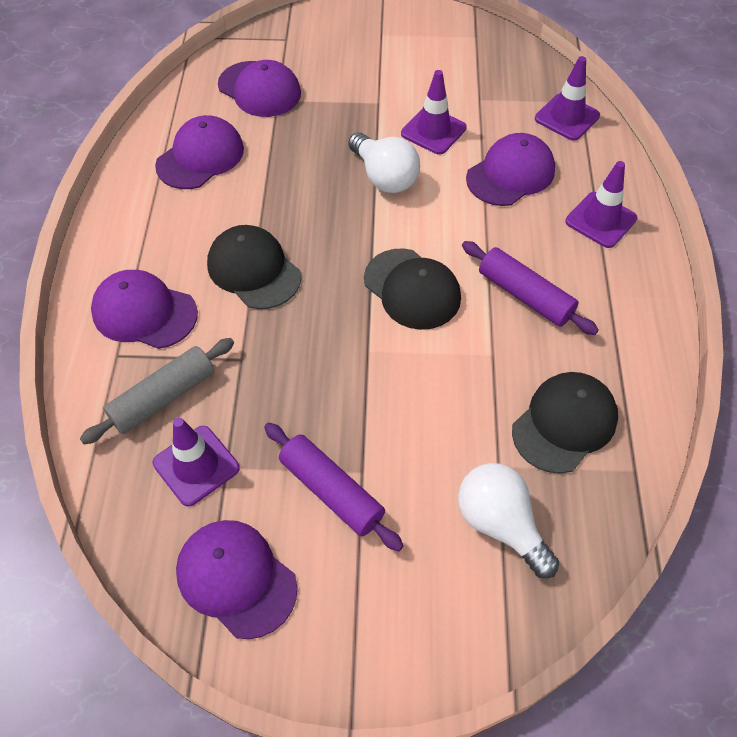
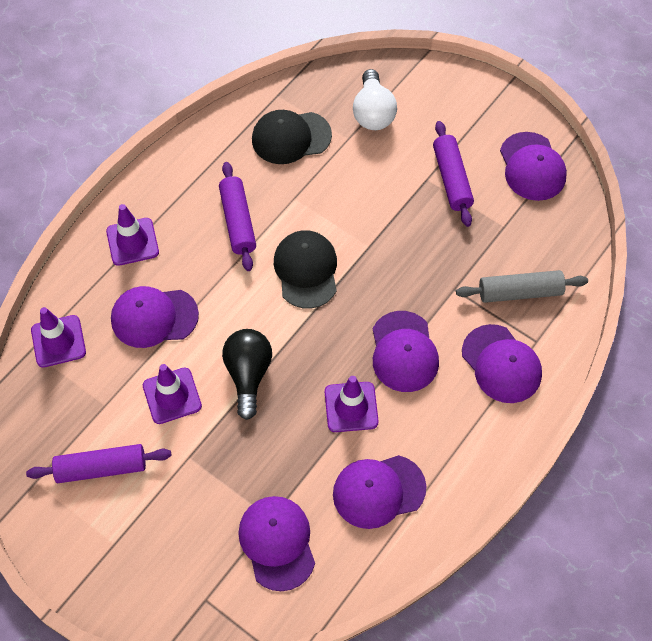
camera: 145 degrees left, 5 degrees up
purple traffic cone [153,418,239,506] -> purple traffic cone moved to [325,376,379,432]
black cap [207,225,301,309] -> purple cap [373,311,439,392]
white light bulb [348,132,420,193] -> black light bulb [222,329,272,420]
none -> purple rolling pin [26,444,172,483]

